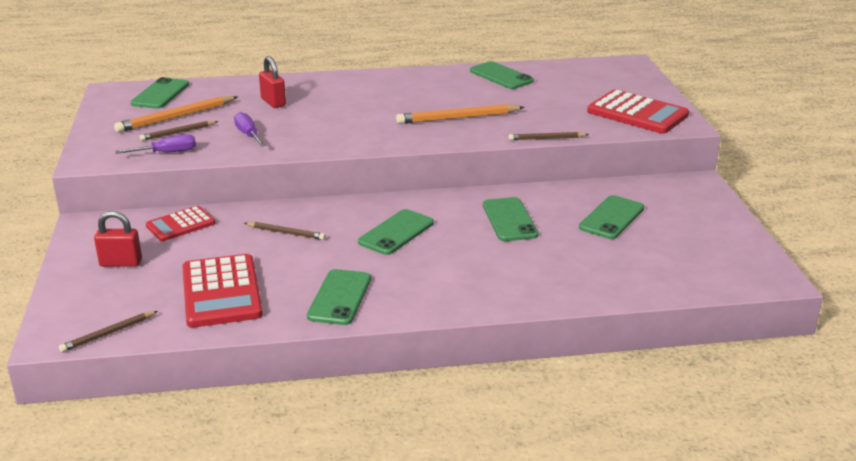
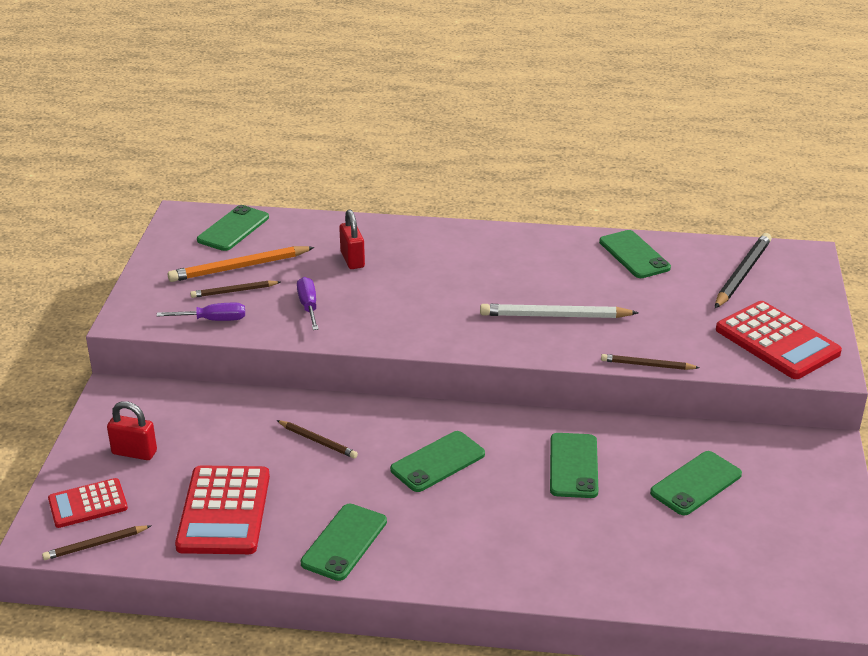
camera: 15 degrees right, 5 degrees up
red calculator [146,206,215,241] -> red calculator moved to [48,478,128,528]
orange pencil [396,104,525,124] -> white pencil [480,304,639,318]
none -> black pencil [715,233,772,308]

